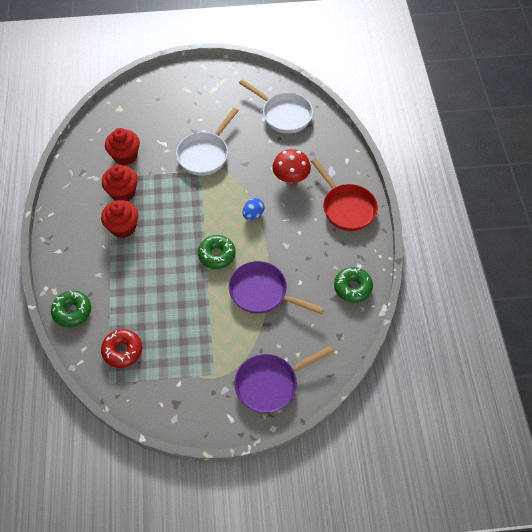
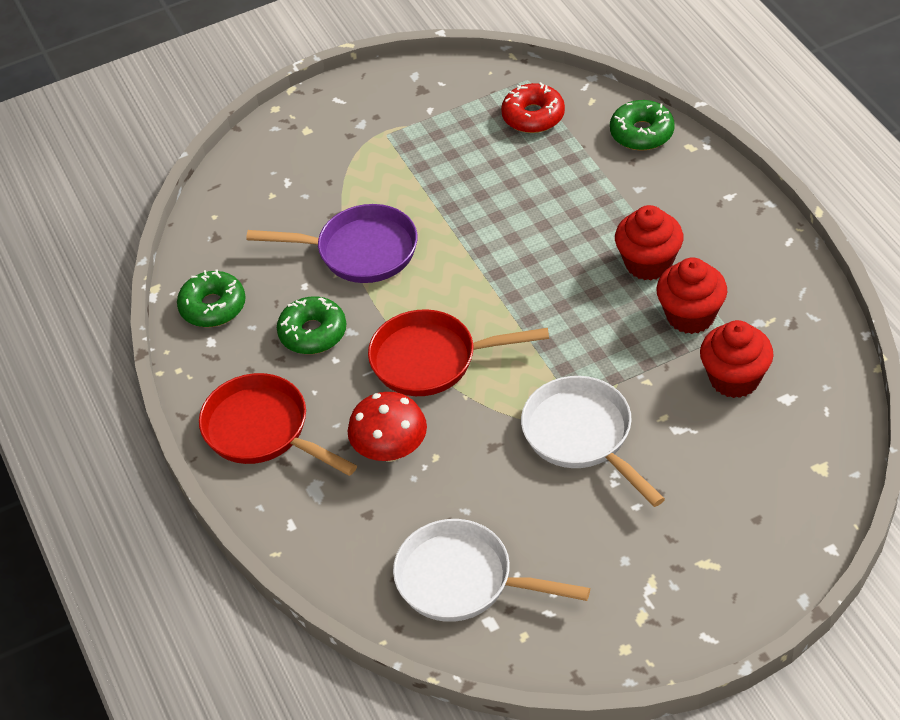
camera: 165 degrees right, 10 degrees down
white pan [176,108,239,176] -> white pan turned 45 degrees counterclockwise [521,376,665,507]
green donut [198,235,236,269] -> green donut moved to [277,296,346,354]
purple pan [235,346,334,413] -> none
blue egg [243,198,264,220] -> red pan [368,309,549,396]

